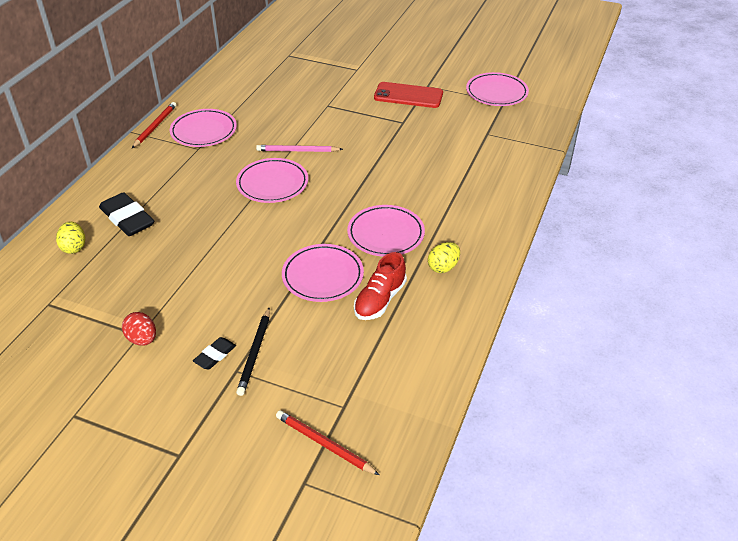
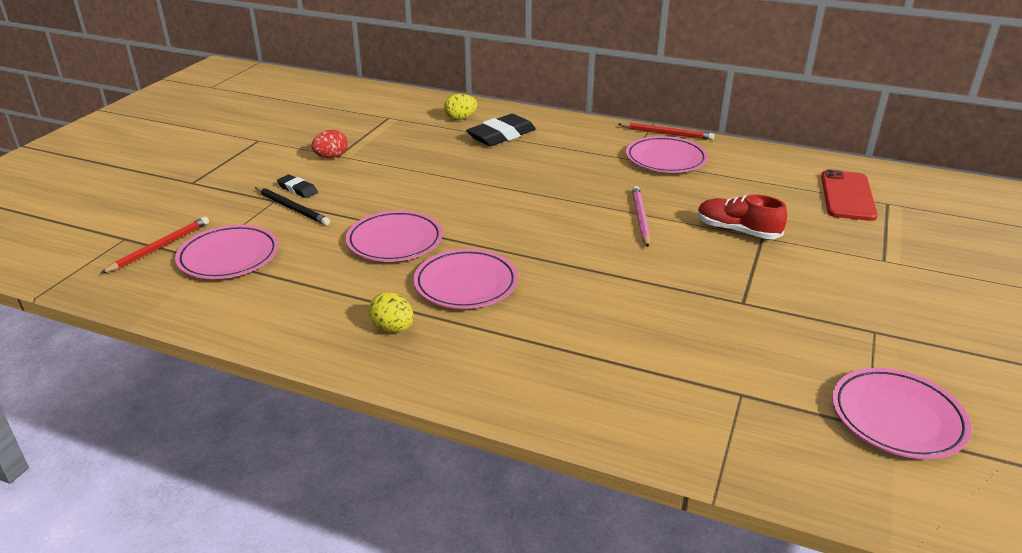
camera: 90 degrees right, 10 degrees down
pink plate [236,158,308,203] -> pink plate moved to [175,225,279,279]
black pencil [236,307,270,396] -> black pencil turned 150 degrees counterclockwise [255,187,330,226]
red shoe [354,252,407,320] -> red shoe moved to [698,194,787,239]
red phone [374,82,443,108] -> red phone moved to [821,169,878,221]

